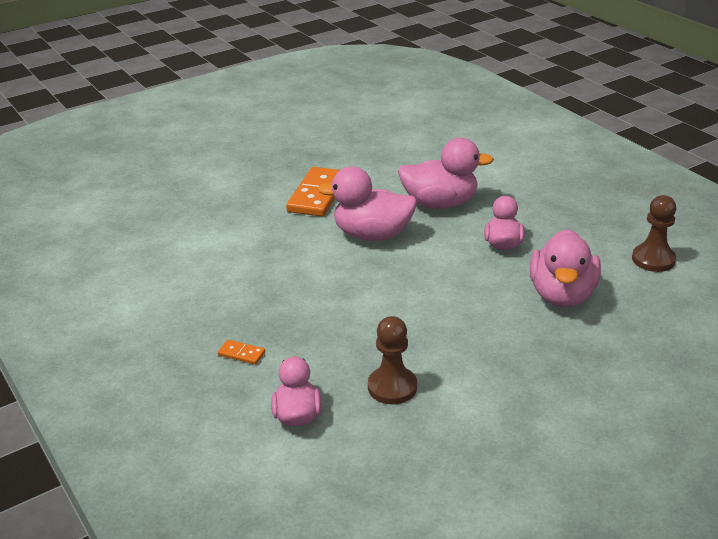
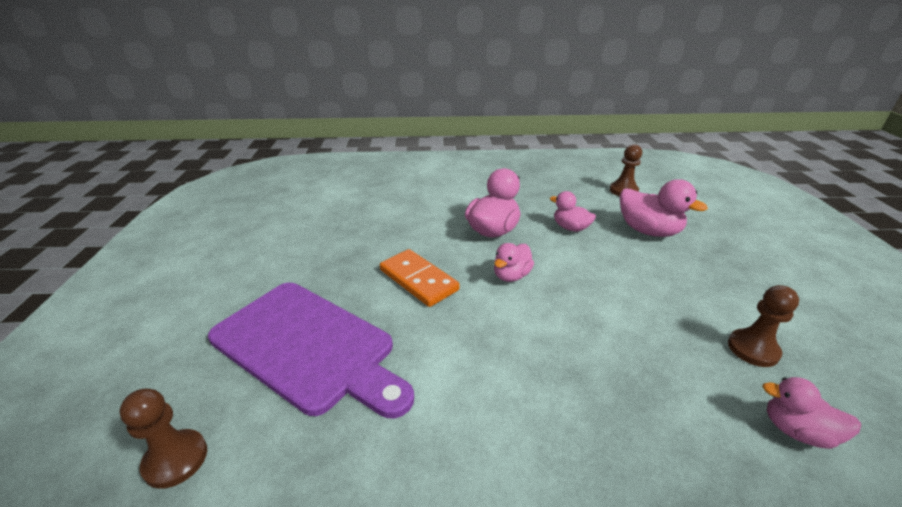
camera: 60 degrees left, 0 degrees up
orange domino [218,340,265,365] -> none
pink duck [317,167,417,241] -> pink duck [494,243,534,282], size x0.62
none -> brown pawn [120,389,207,489]
none -> purple cutting board [208,283,414,418]

